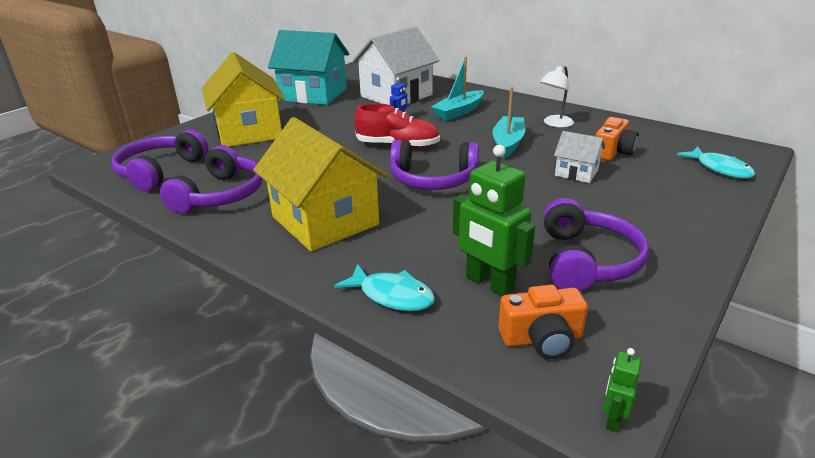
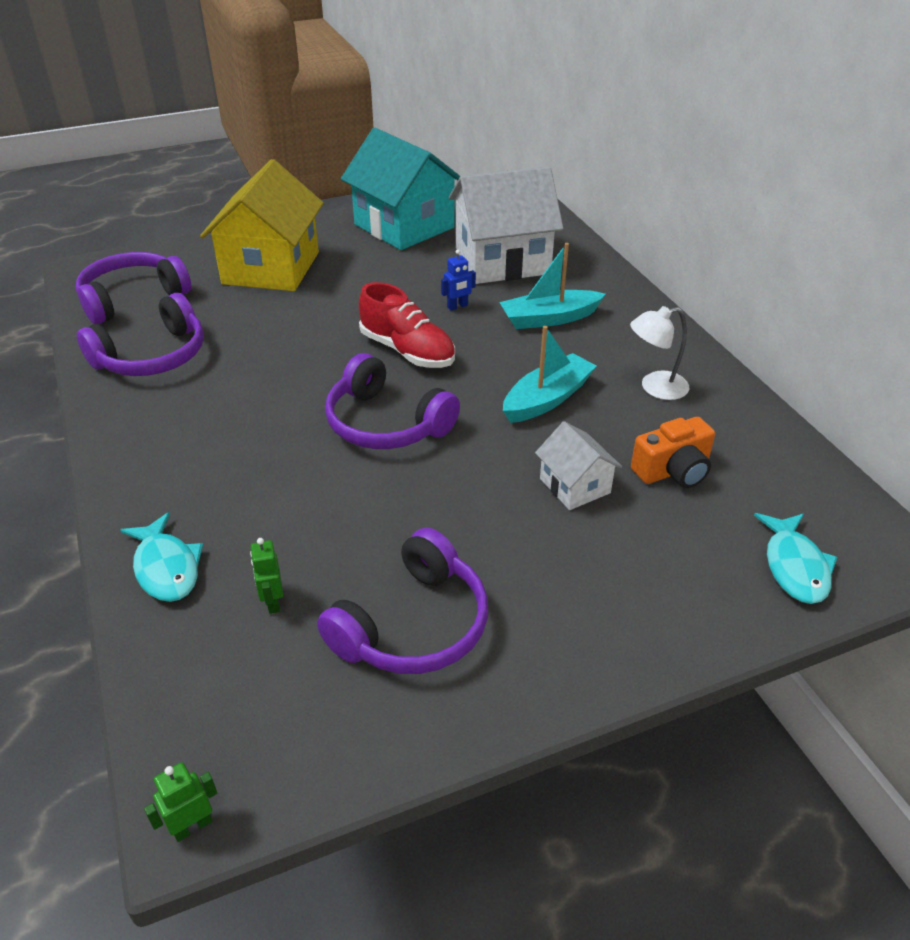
camera: 30 degrees right, 10 degrees up
yellow house [253,117,388,251] -> none
green robot [453,145,535,296] -> green robot [250,538,283,614], size x0.48
orange camera [498,285,588,359] -> none

